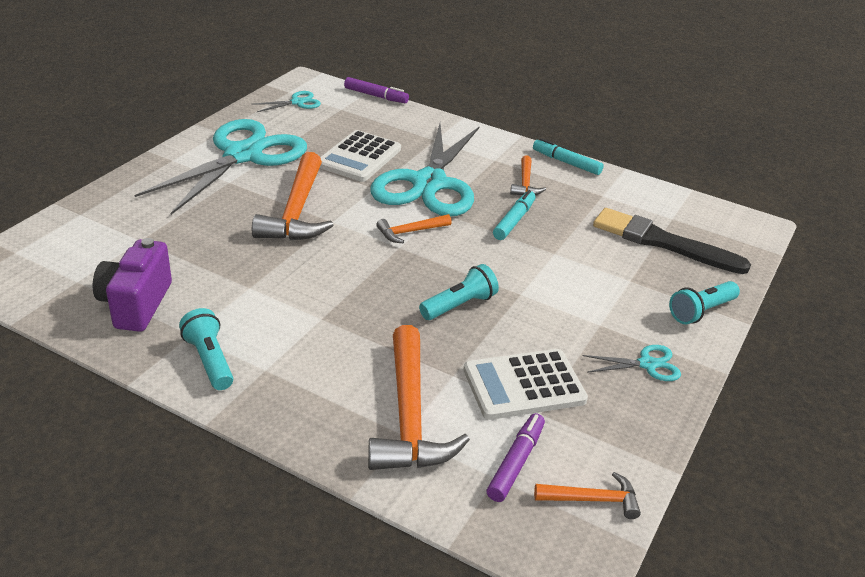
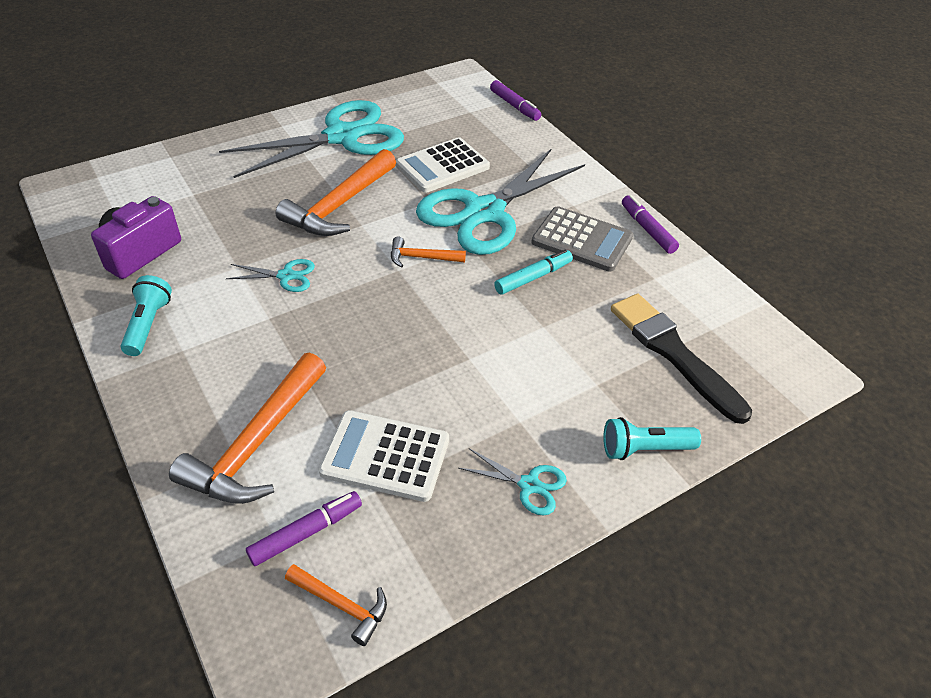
camera: 30 degrees right, 10 degrees up
turquoise scissors [252,91,321,112] -> turquoise scissors moved to [226,259,315,292]
turquoise flashlight [419,264,499,320] -> none
orange hammer [510,155,546,195] -> grey calculator [532,206,633,272]
turquoise marker [533,138,604,175] -> purple marker [622,195,679,254]

